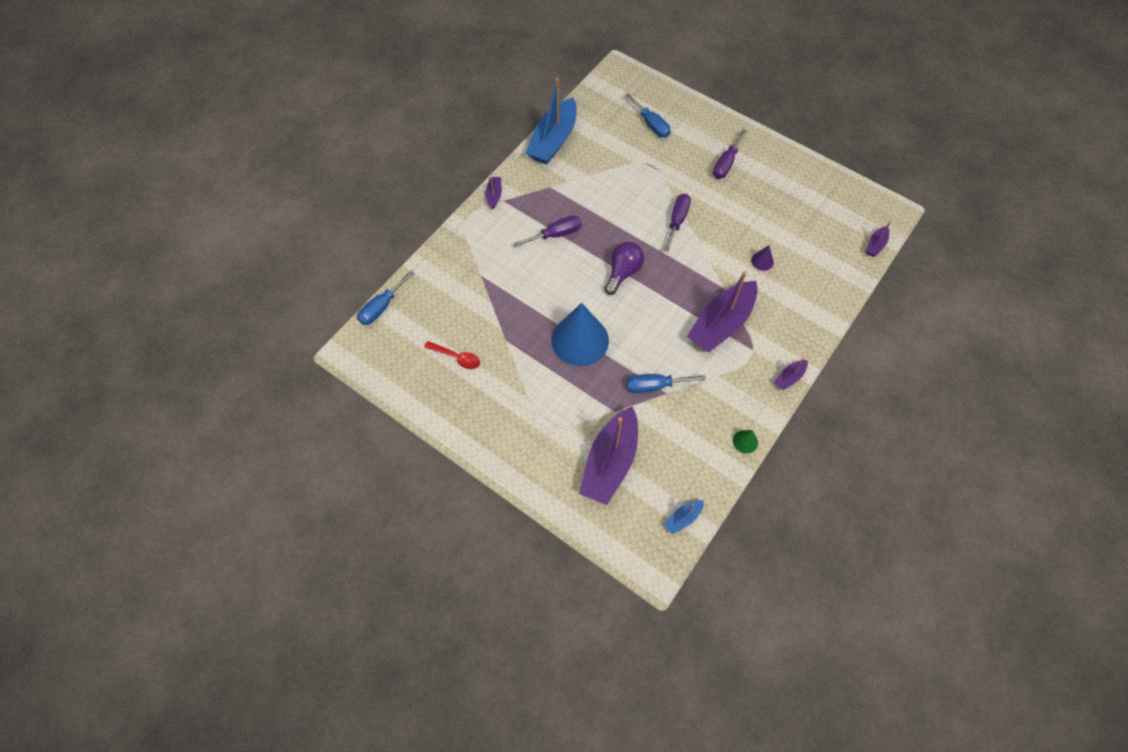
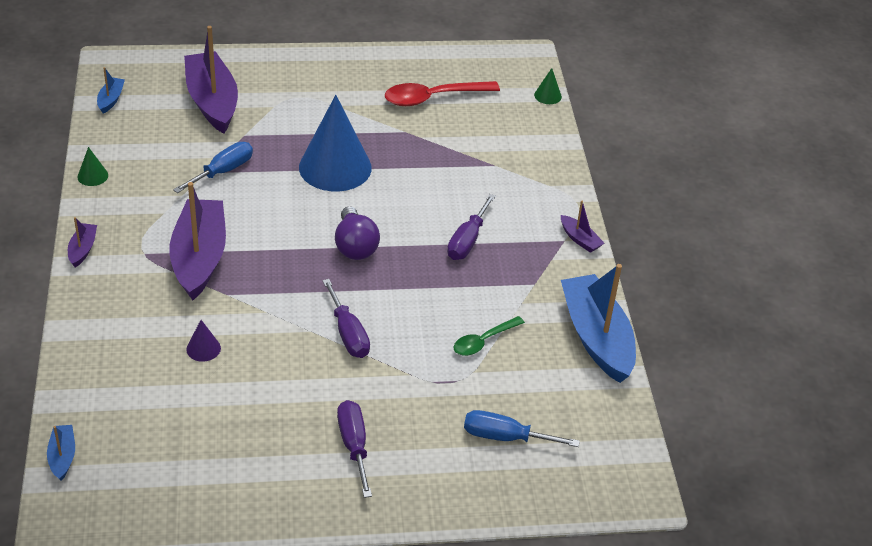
camera: 135 degrees right, 20 degrees down
blue screwdriver [357,271,415,325] -> green cone [534,68,562,104]
red spoon [424,341,480,369] -> red spoon [385,81,500,106], size x1.66
purple boat [866,221,891,257] -> blue boat [47,425,75,481]
none -> green spoon [454,316,525,356]

